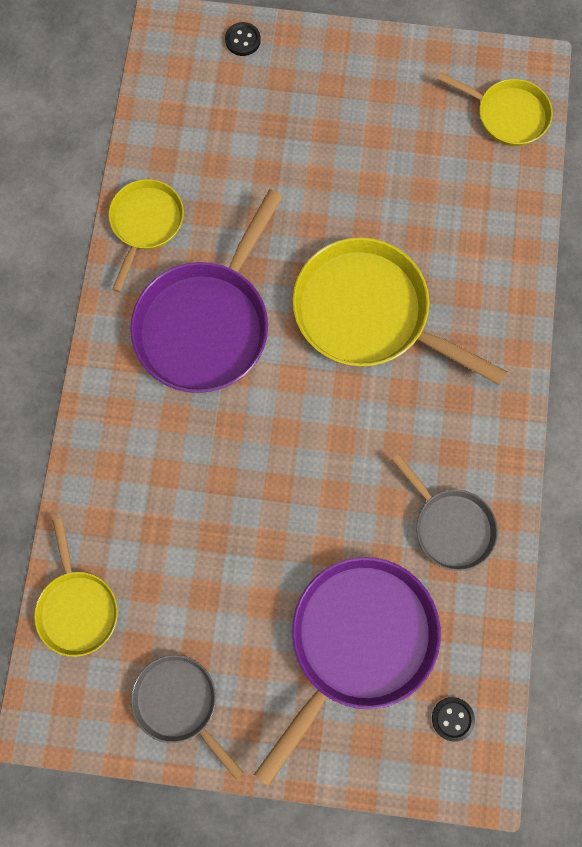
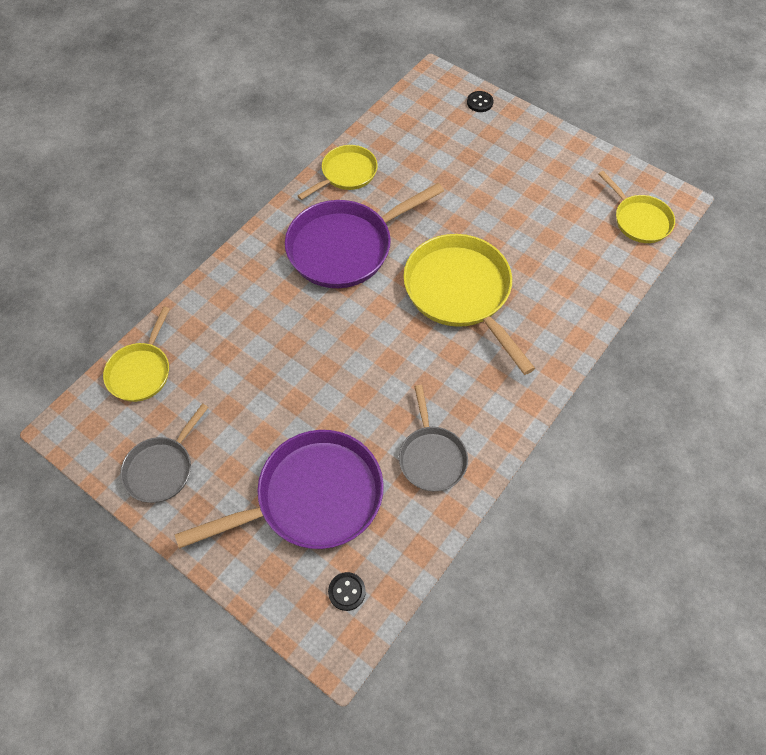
camera: 30 degrees right, 15 degrees down
grey pan [131,655,244,779] -> grey pan turned 135 degrees counterclockwise [120,403,209,503]

